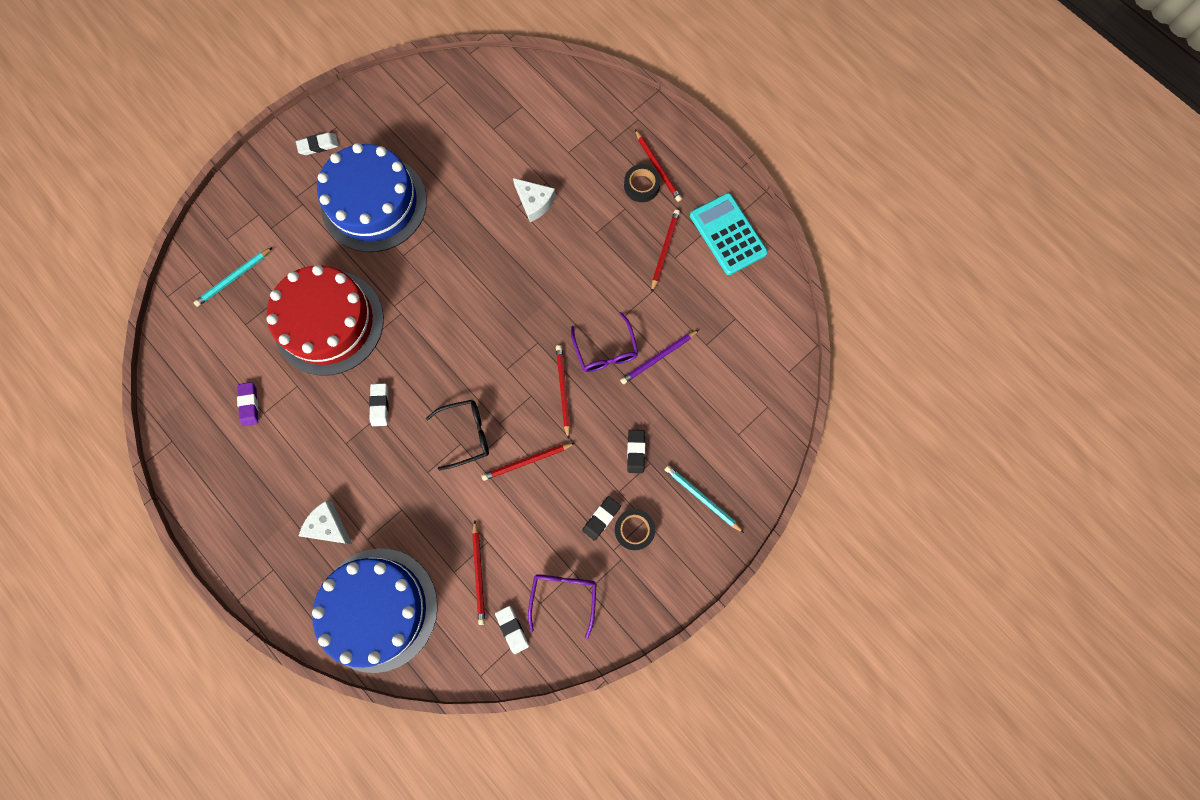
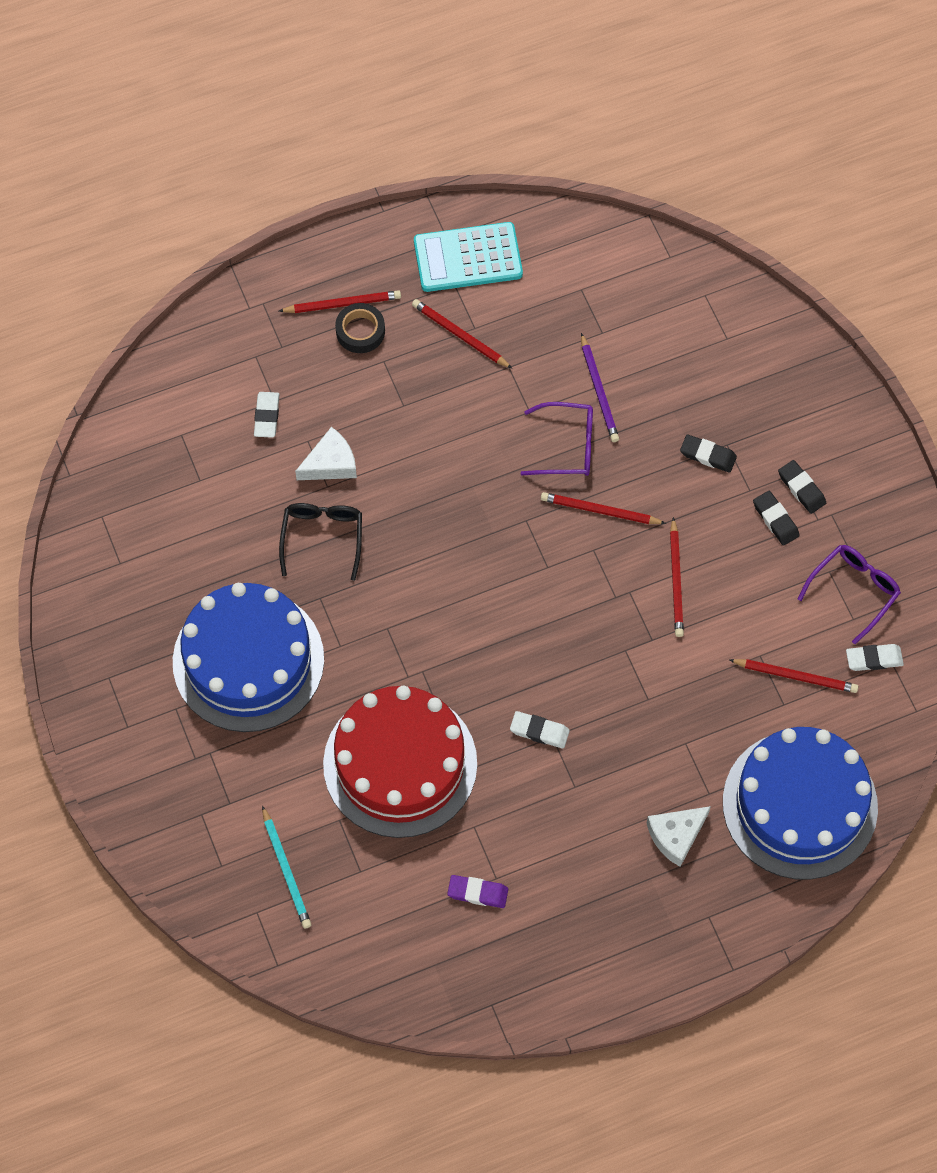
camera: 70 degrees left, 10 degrees down
white eraser [296,132,338,155] -> white eraser moved to [254,392,280,438]
black glasses [426,400,489,470] -> black glasses moved to [279,503,362,580]
purple glasses [528,574,596,639] -> purple glasses turned 105 degrees clockwise [798,545,901,644]
black tape [615,509,655,550] -> black eraser [778,460,826,514]
turquoise pencil [664,465,744,533] -> none

